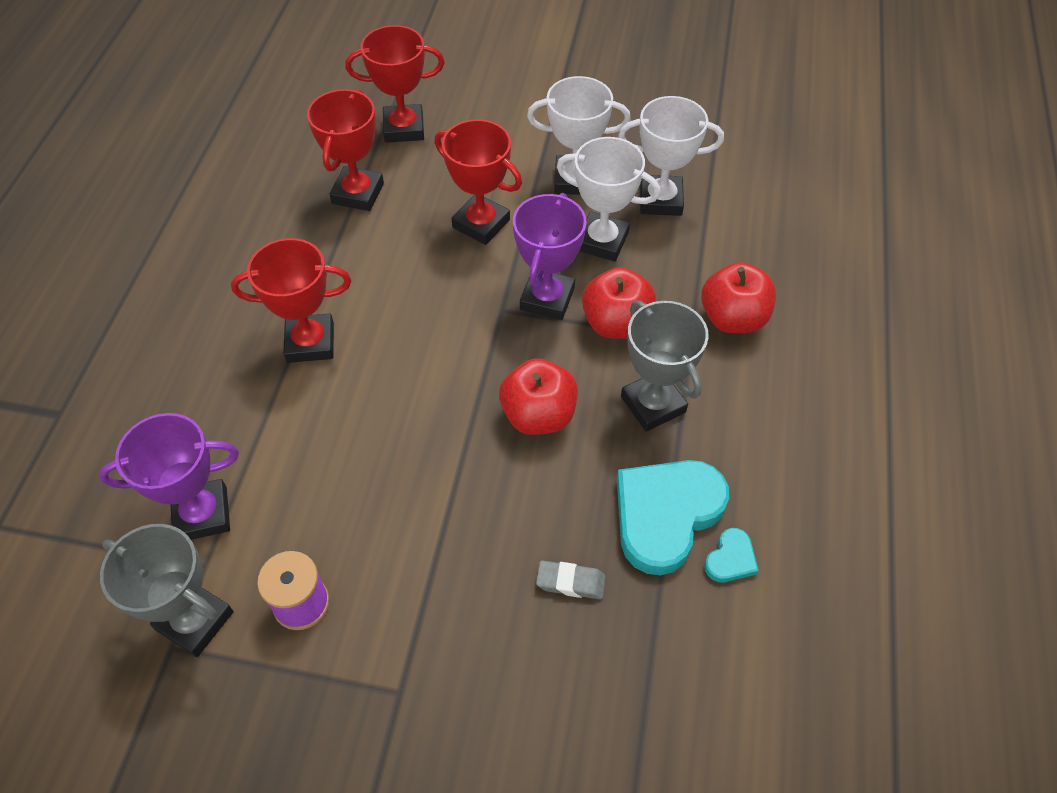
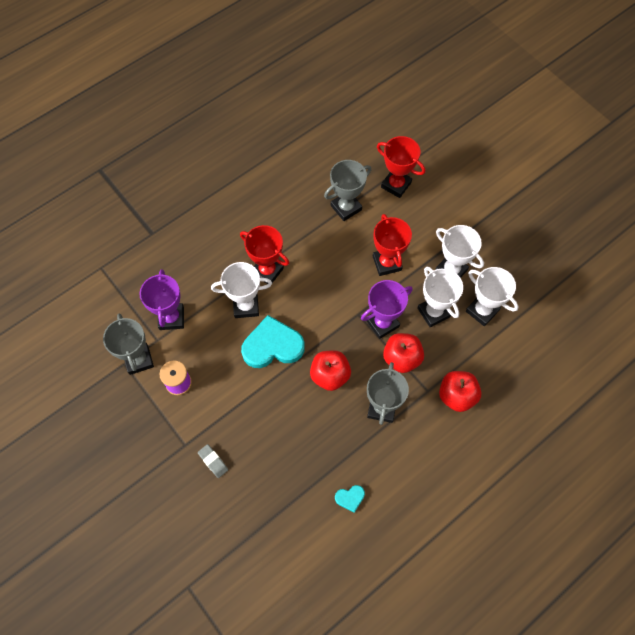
camera: 40 degrees right, 10 degrees up
purple trophy [99,413,239,540] -> purple trophy turned 60 degrees clockwise [140,269,184,330]
red trophy [307,89,384,211] -> grey trophy [324,160,371,221]
grey eraser [536,560,606,600] -> grey eraser moved to [198,444,228,478]
turquoise heart [617,460,729,575] -> turquoise heart moved to [241,315,305,368]
none -> white trophy [211,262,272,318]

